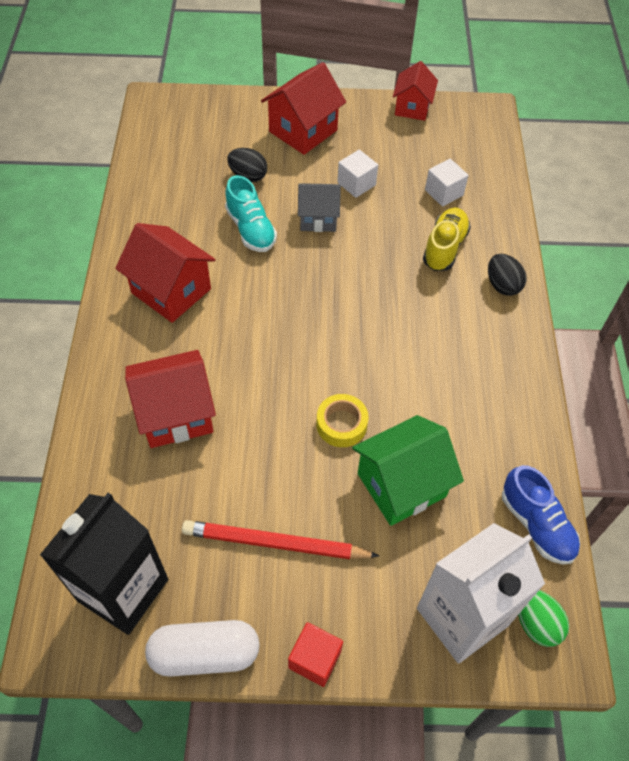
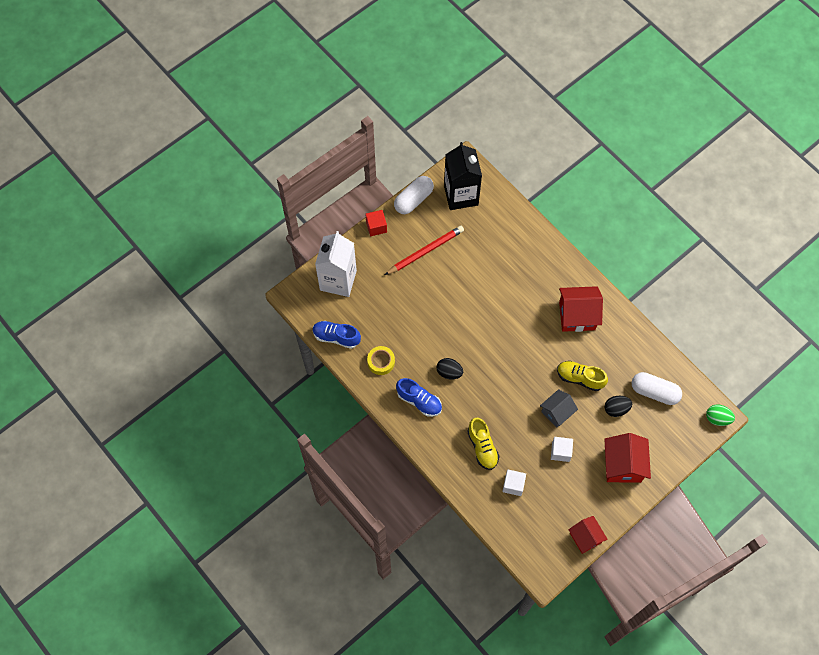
camera: 140 degrees right, 10 degrees up
red house [125,350,216,448] -> none
turquoise shoe [225,175,277,252] -> yellow shoe [557,361,608,391]
yellow tape [316,394,369,447] -> yellow tape moved to [367,346,395,375]
green house [352,415,464,526] -> none
black egg [488,254,526,296] -> black egg moved to [437,358,463,379]
green egg [518,590,569,647] -> green egg moved to [706,405,735,426]
none -> blue shoe [396,378,442,417]
none -> white capsule [632,372,682,405]

